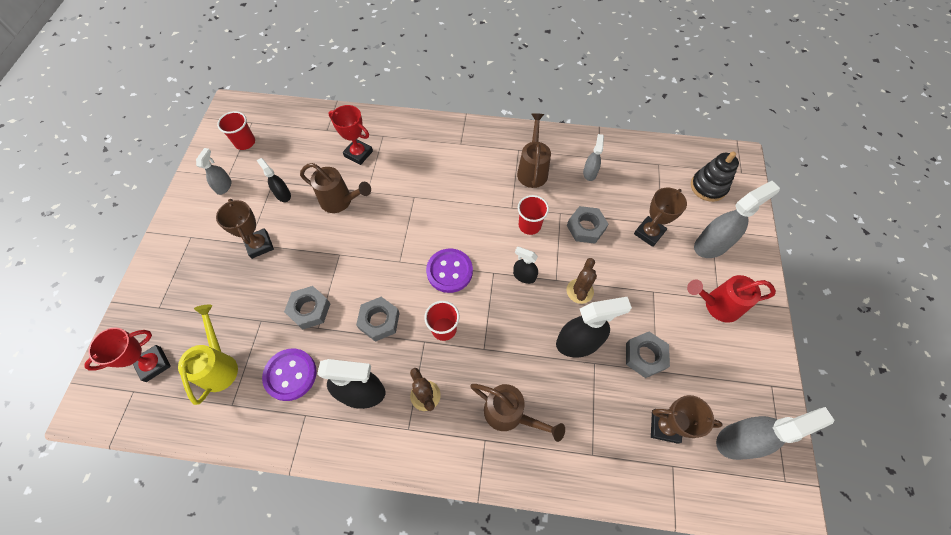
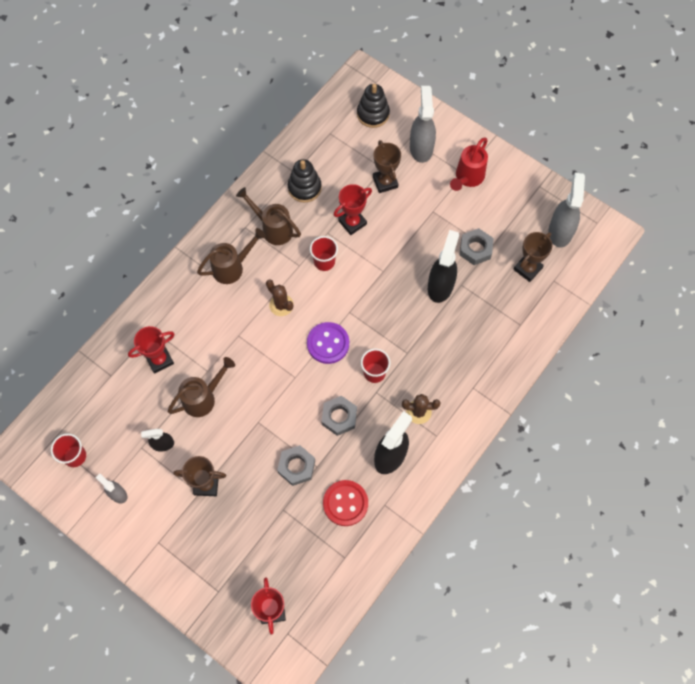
camera: 60 degrees left, 5 degrees up
yellow watering can [178,305,238,405] -> none
purple button [262,348,317,401] -> red button [323,480,368,526]
brown watering can [470,384,565,442] -> brown watering can moved to [197,228,266,284]
black spray bottle [513,246,538,284] -> none
brown cactus [566,258,597,304] -> brown cactus moved to [266,279,294,316]
grey nut [567,206,608,244] -> red trophy [334,184,372,235]
grey spray bottle [583,134,604,181] -> black stacking toy [288,159,322,203]

